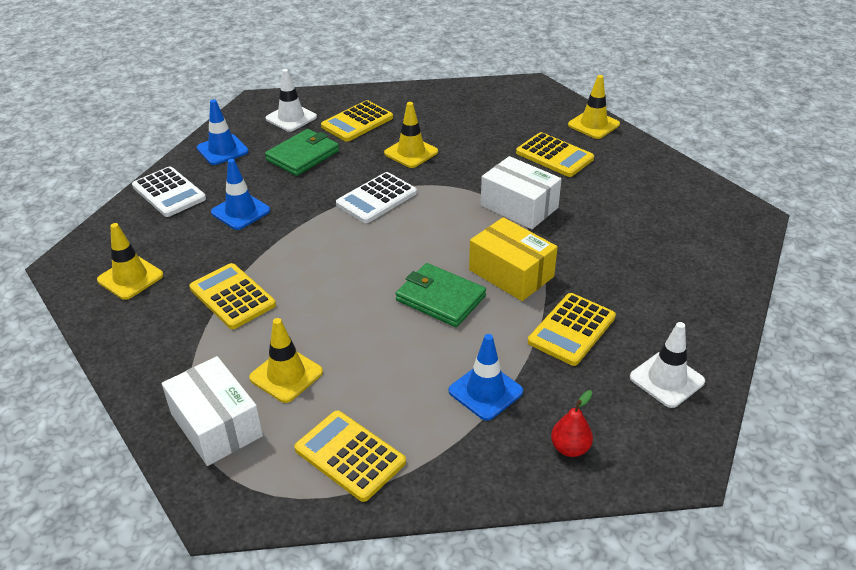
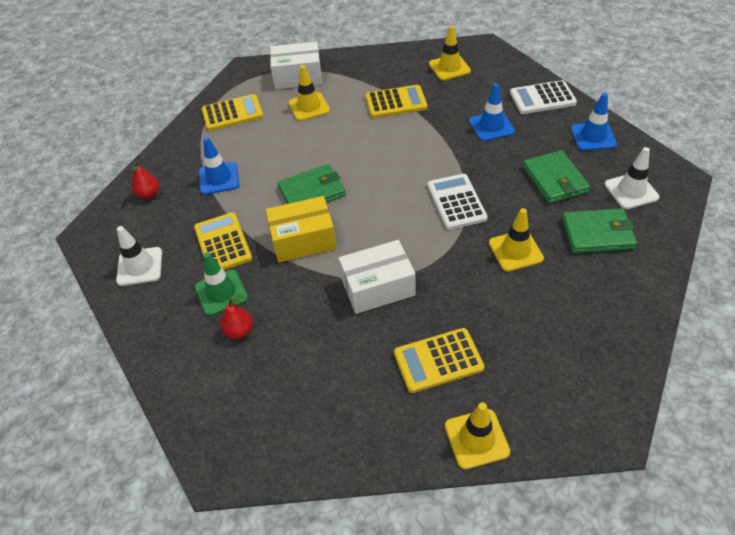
camera: 125 degrees right, 10 degrees up
yellow calculator [321,100,393,142] -> green wallet [562,208,637,253]
none -> green traffic cone [195,252,248,316]
none -> red pear [221,294,253,339]

